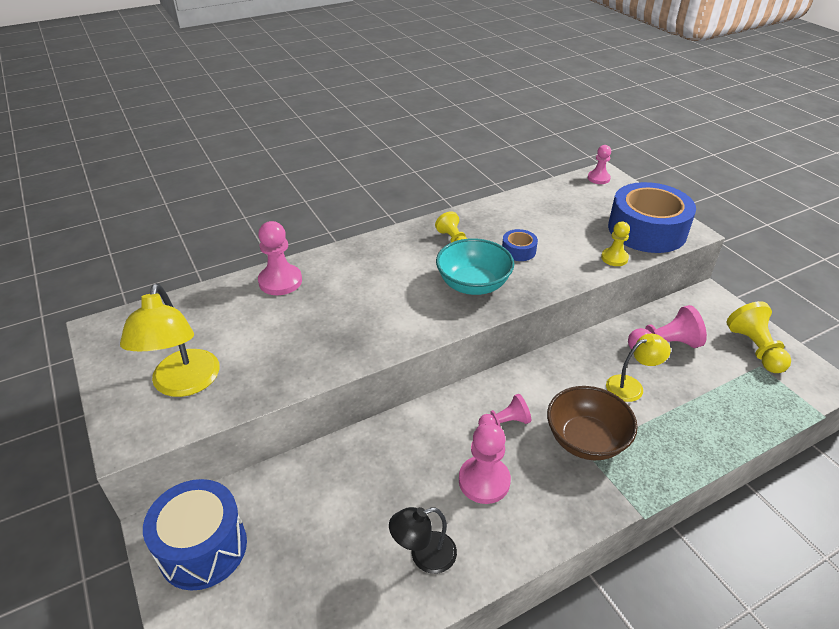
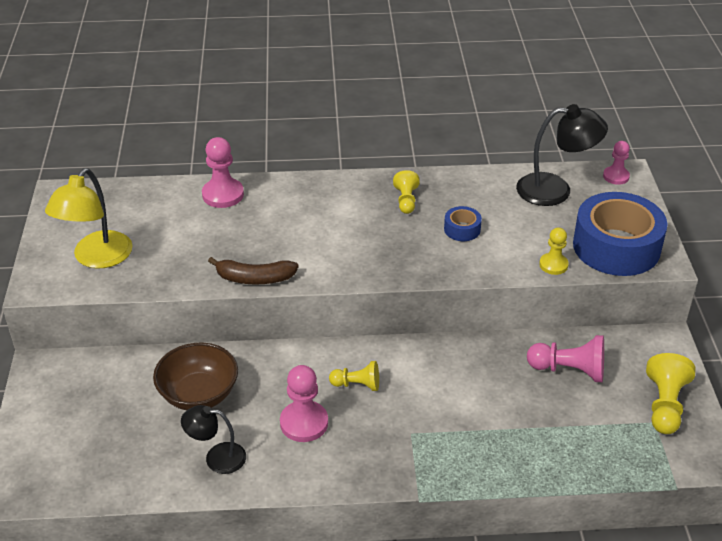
camera: 25 degrees right, 0 degrees up
blue drum [143,479,247,591] -> none
turquoise bowl [436,238,514,295] -> none
pink pawn [478,394,531,427] -> yellow pawn [329,361,379,391]
brown bowl [547,386,638,460] -> brown bowl moved to [153,343,238,410]
yellow lamp [606,333,671,402] -> none
none -> brown banana [208,257,299,284]
none -> black lamp [516,104,608,206]

